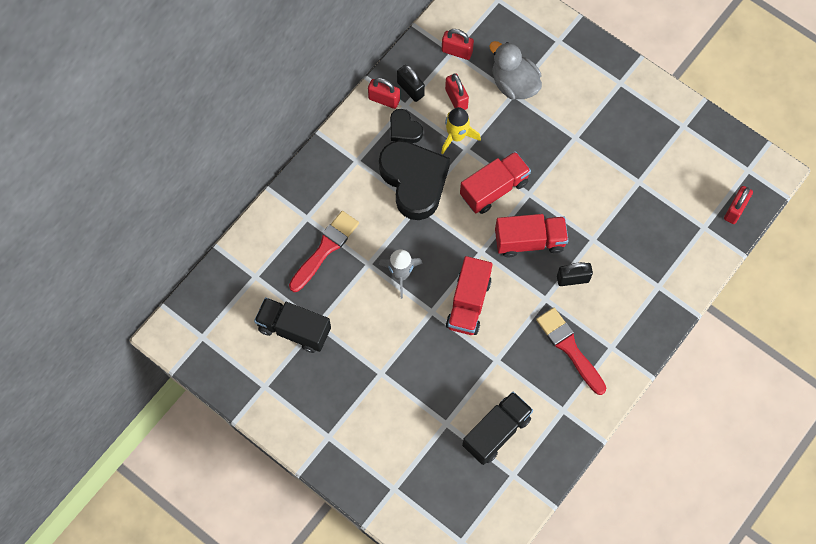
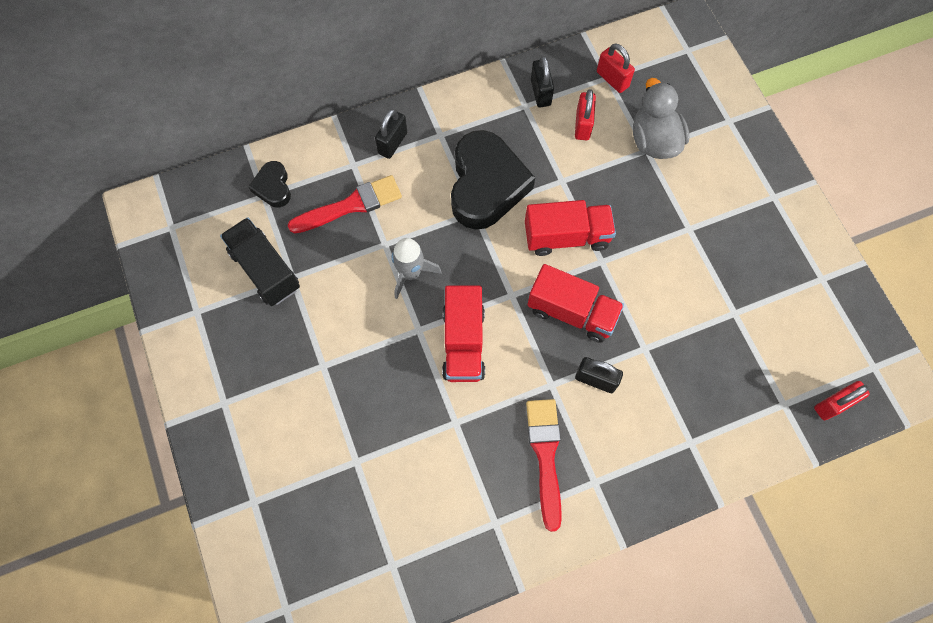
camera: 30 degrees right, 0 degrees up
red padlock [368,78,400,109] -> none
black heart [390,109,423,143] -> black heart moved to [248,161,291,207]
yellow rocket [441,107,481,154] -> none
red truck [446,256,493,335] -> red truck turned 45 degrees counterclockwise [442,286,485,382]
black truck [462,392,533,465] -> none
none -> black padlock [375,109,407,159]

